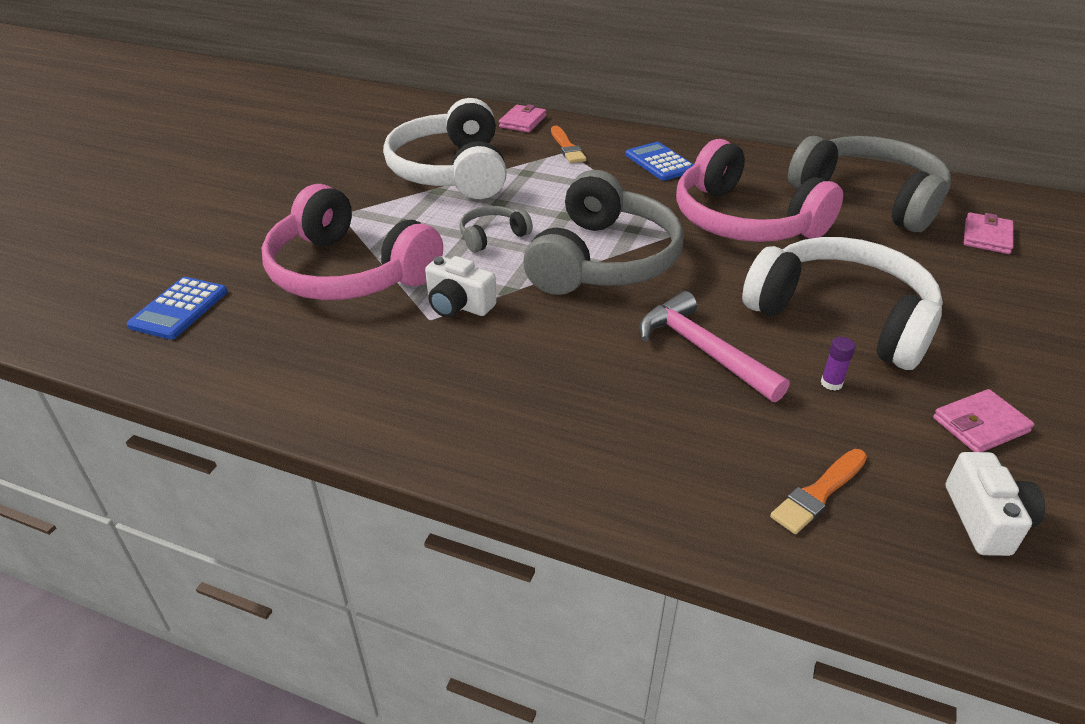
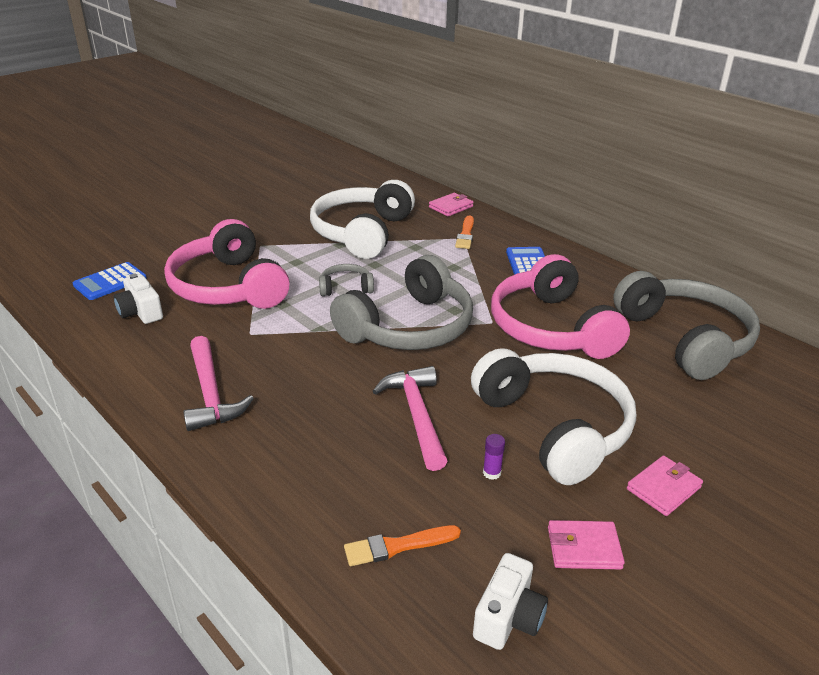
camera: 25 degrees right, 5 degrees down
white camera [425,256,497,318] -> white camera moved to [113,274,163,324]
pink wallet [964,212,1014,254] -> pink wallet moved to [627,455,703,516]
none -> pink hammer [183,336,254,431]

